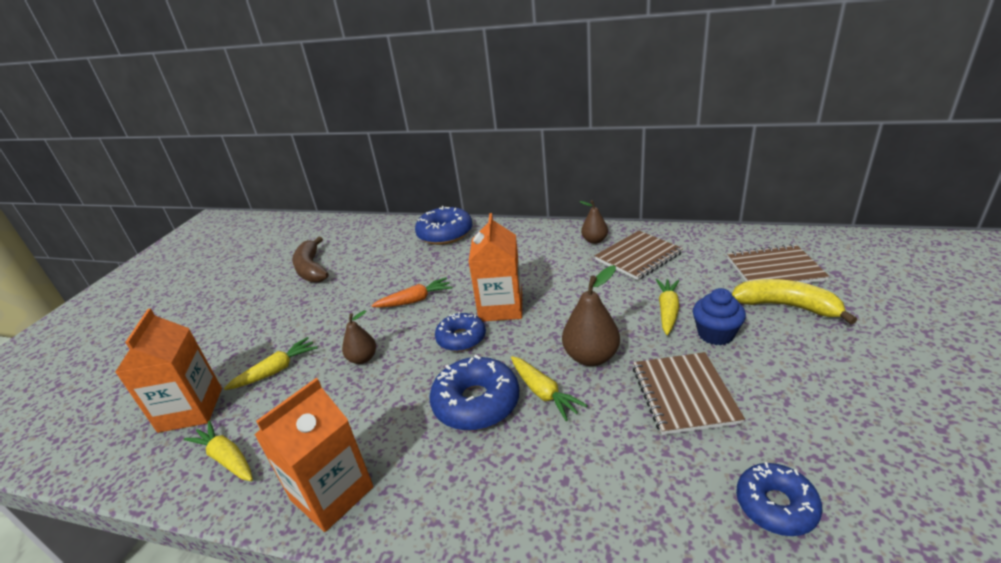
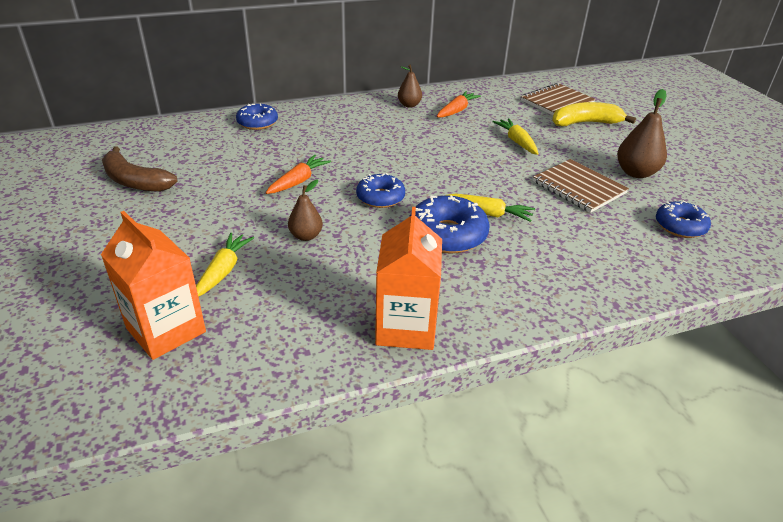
camera: 40 degrees left, 5 degrees up
yellow carrot [184,421,253,481] -> none
blue donut [415,206,472,245] -> blue donut [236,103,278,130], size x0.66
orange carton [468,213,522,321] -> none
brown pear [562,265,620,366] -> brown pear moved to [617,89,667,178]
brown notebook [594,231,683,280] -> orange carrot [437,91,481,118]
blue cupcake [693,288,746,345] -> none

